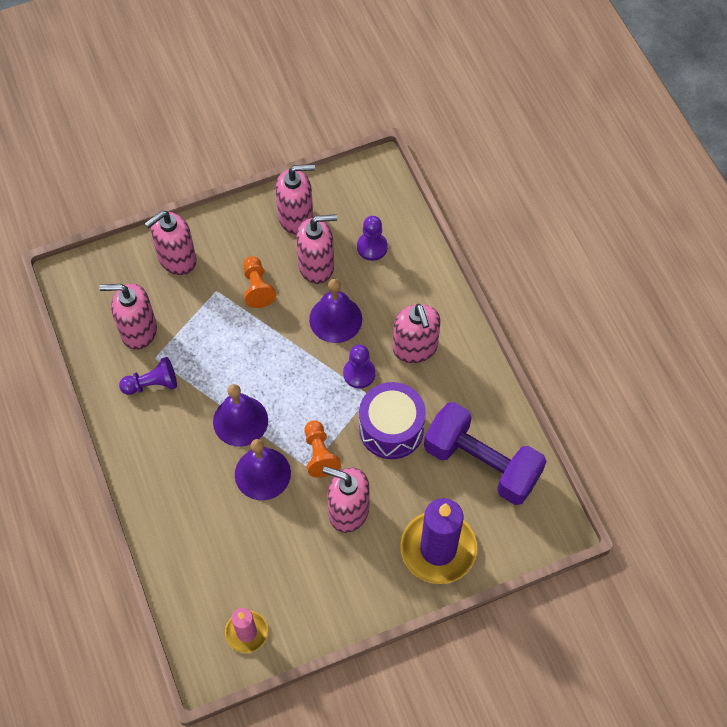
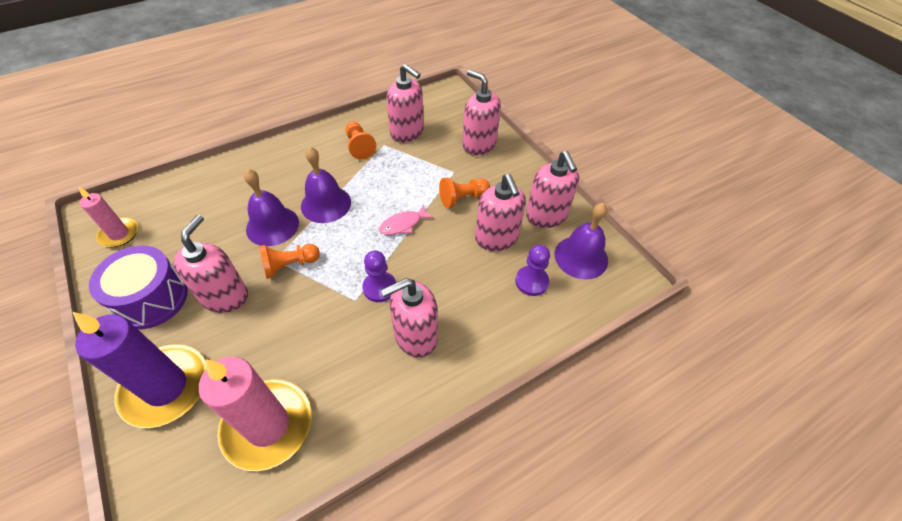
camera: 80 degrees right, 10 degrees down
pink soap dispenser [99,283,157,350] -> pink soap dispenser turned 135 degrees clockwise [386,64,424,143]
purple pawn [119,357,177,395] -> orange pawn [346,121,376,160]
purple bell [309,279,362,343] -> purple bell moved to [555,203,608,280]
purple drum [359,382,426,459] -> purple drum moved to [89,246,188,329]
purple dumbbell [424,402,547,505] -> pink candle [199,357,311,471]
none -> pink fish [379,205,434,235]

